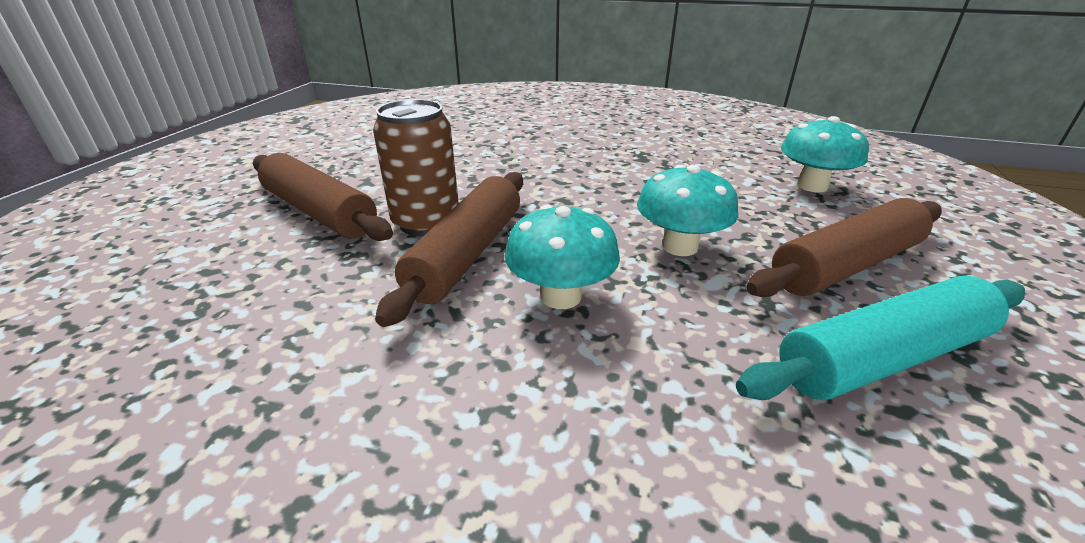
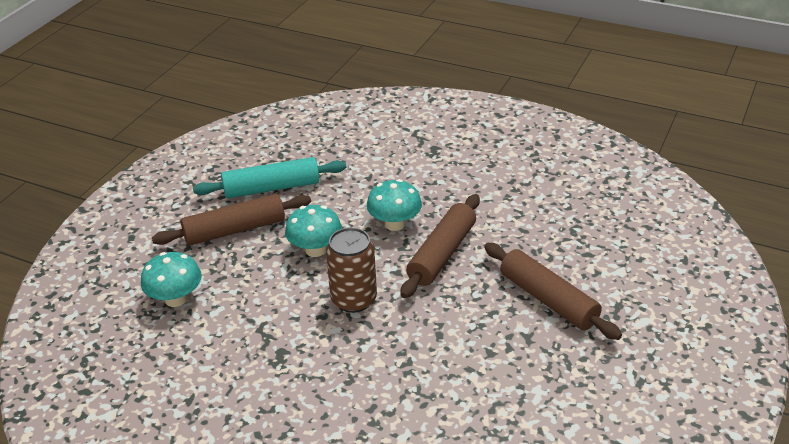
camera: 170 degrees left, 5 degrees up
brown can [373,99,459,236] -> brown can moved to [326,227,377,313]

